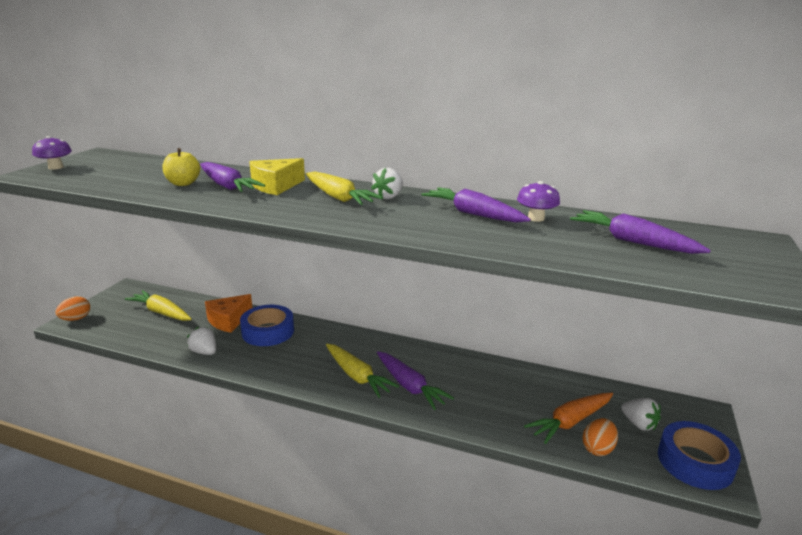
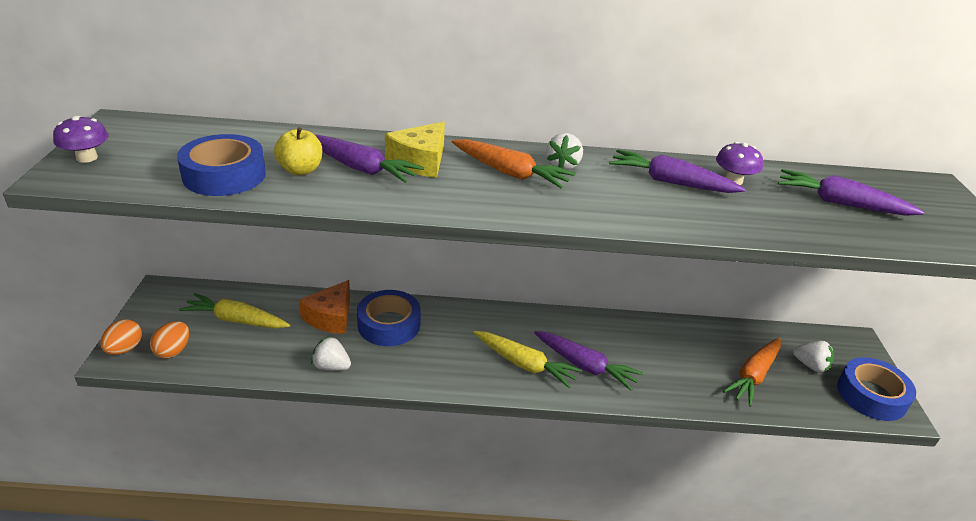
camera: 20 degrees left, 10 degrees up
yellow carrot [306,172,383,205] -> orange carrot [452,139,575,188]
orange egg [582,418,618,456] -> orange egg moved to [150,321,189,358]
none -> blue tape [177,134,266,196]

